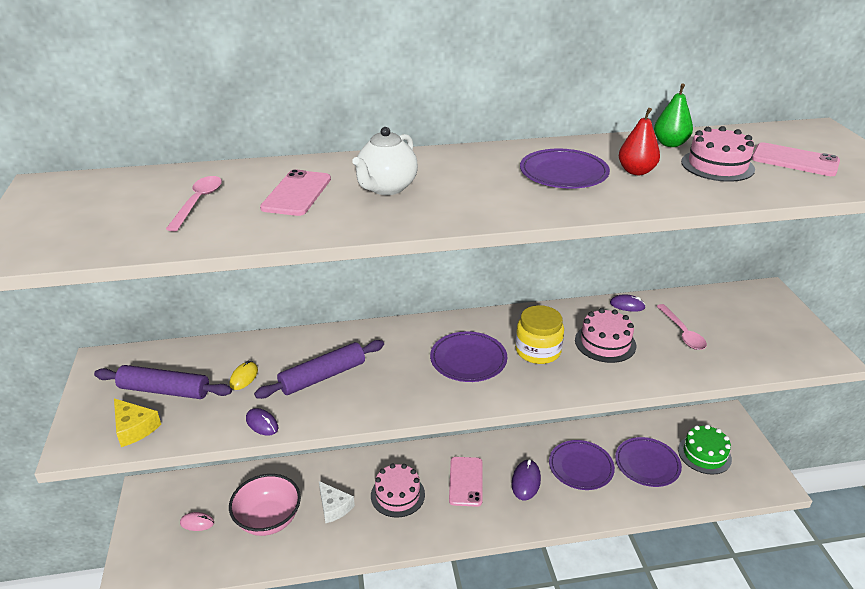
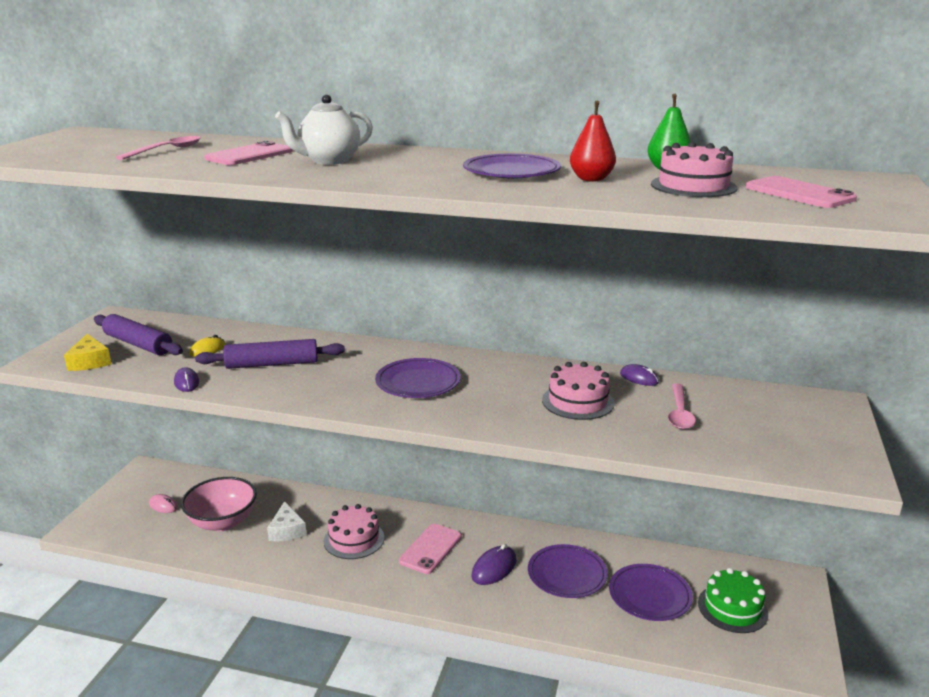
camera: 25 degrees right, 10 degrees down
yellow jar [515,305,564,364] -> none

